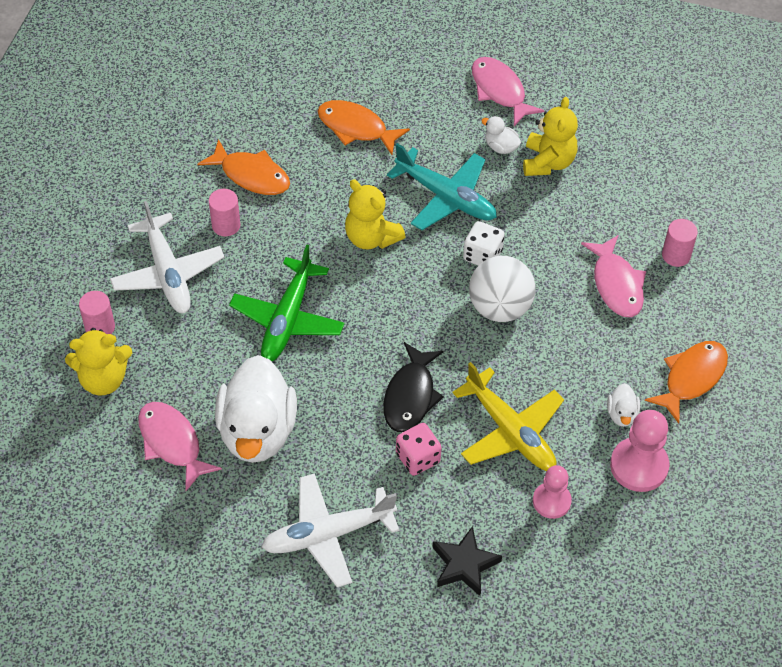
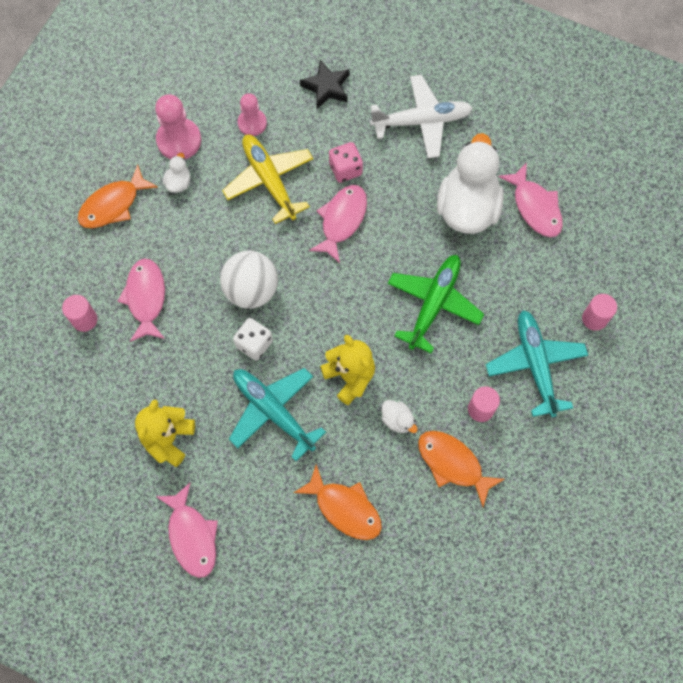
camera: 170 degrees left, 15 degrees up
yellow teddy bear [65,328,132,395] -> none
white plane [110,201,225,313] -> turquoise plane [486,310,588,418]
black fish [383,342,444,432] -> pink fish [309,185,367,263]
white duck [481,116,521,154] -> white duck moved to [381,400,418,433]

